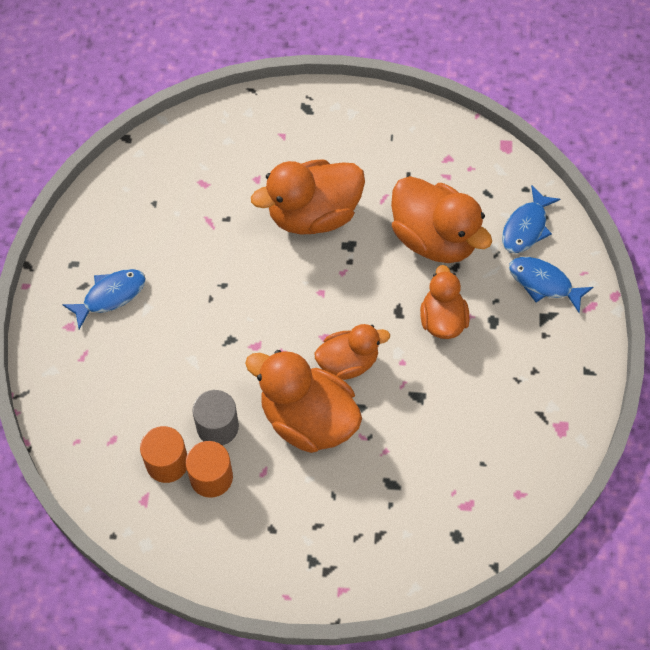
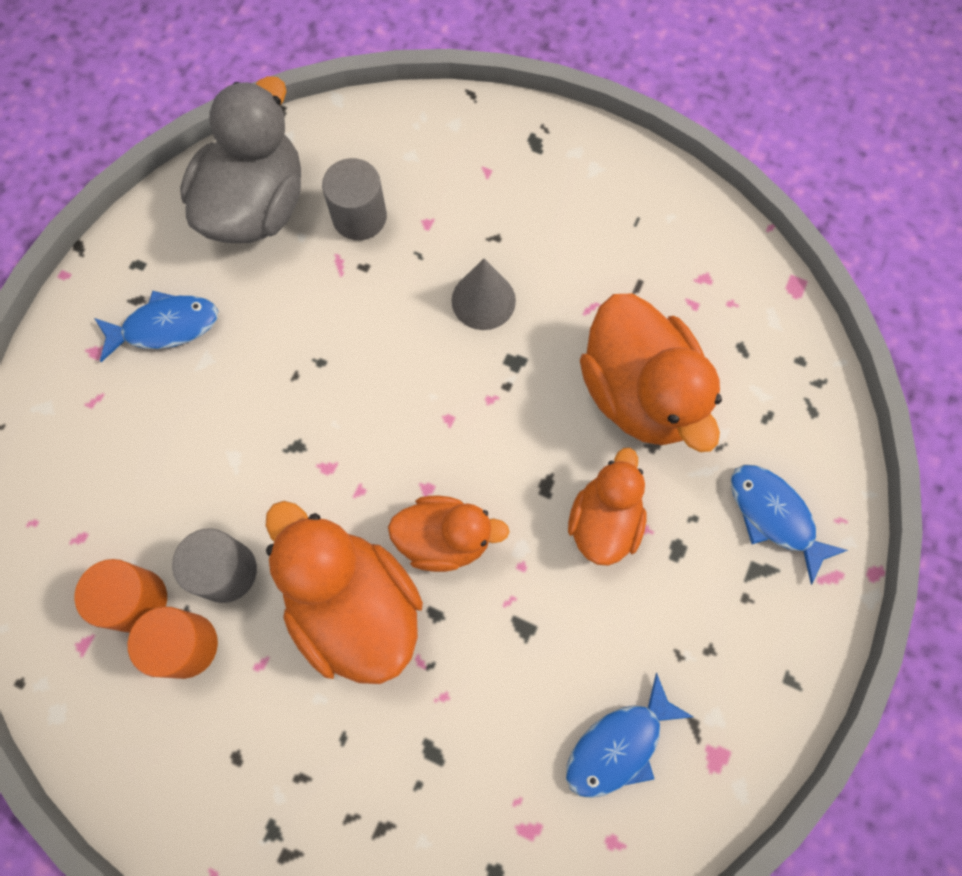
camera: 20 degrees right, 10 degrees up
orange duck [251,159,365,234] -> grey cone [452,259,516,330]
blue fish [502,185,560,254] -> blue fish moved to [566,673,693,798]
none -> grey duck [180,76,301,243]
none -> grey cylinder [322,158,387,240]

